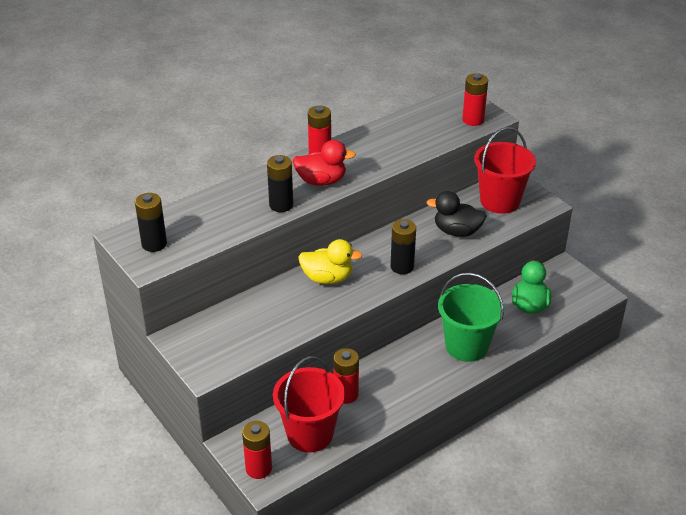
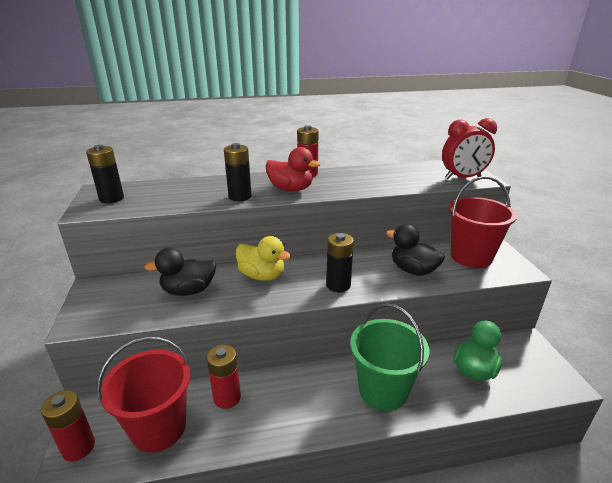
camera: 25 degrees right, 10 degrees down
red battery [462,73,488,126] -> red clock [442,118,497,179]
none -> black duck [144,248,216,296]

